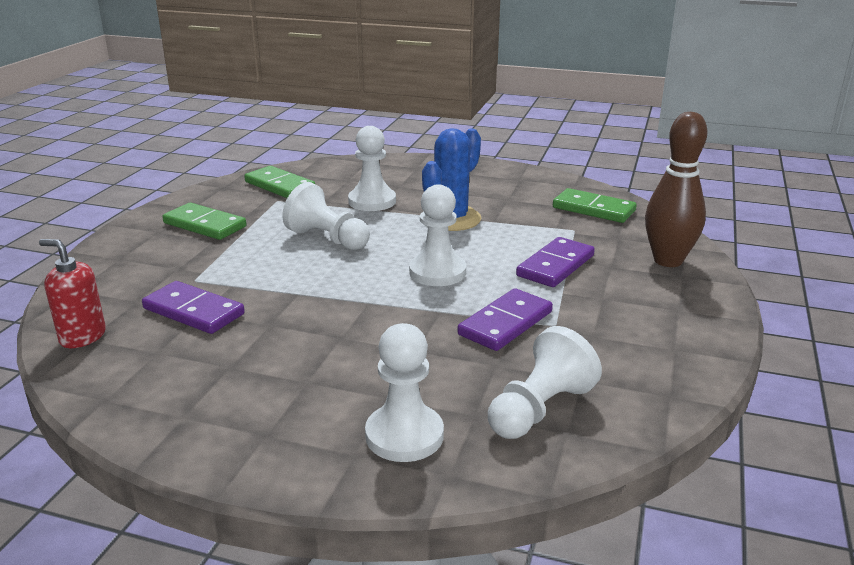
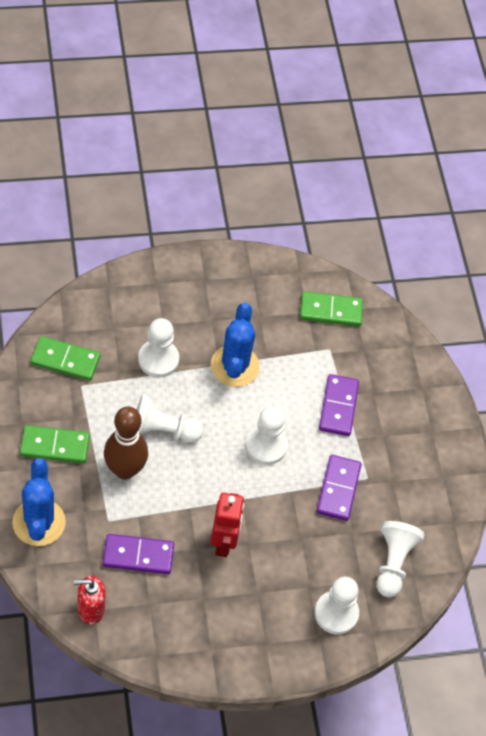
camera: 35 degrees left, 30 degrees up
brown bowling pin [645,112,707,267] -> brown bowling pin moved to [104,406,148,480]
none -> blue cactus [12,458,66,546]
none -> red robot [211,493,244,557]

